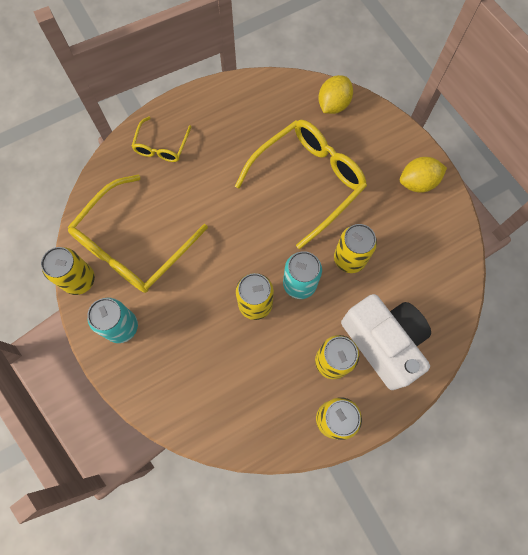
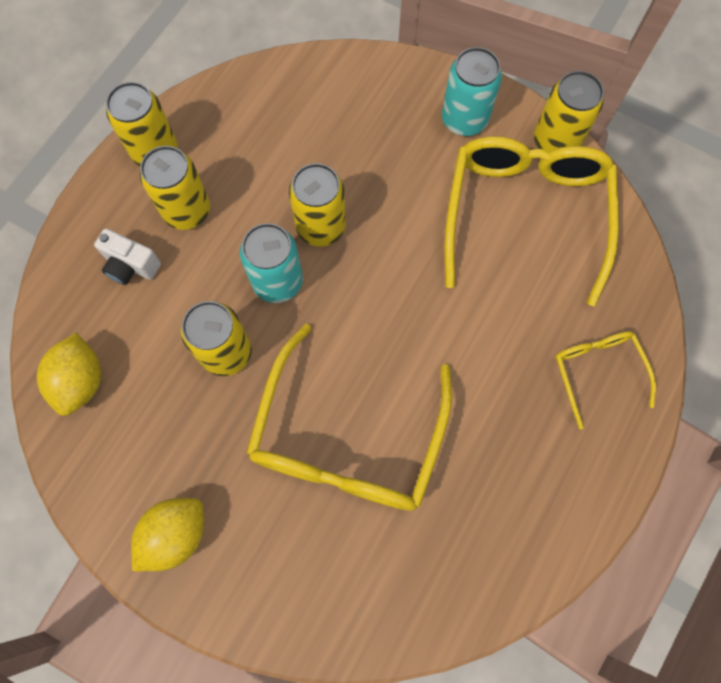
camera: 150 degrees right, 0 degrees up
yellow lemon [318,75,353,114] -> yellow lemon moved to [37,333,101,416]
white camera [341,294,431,390] -> white camera [94,229,161,285], size x0.45

